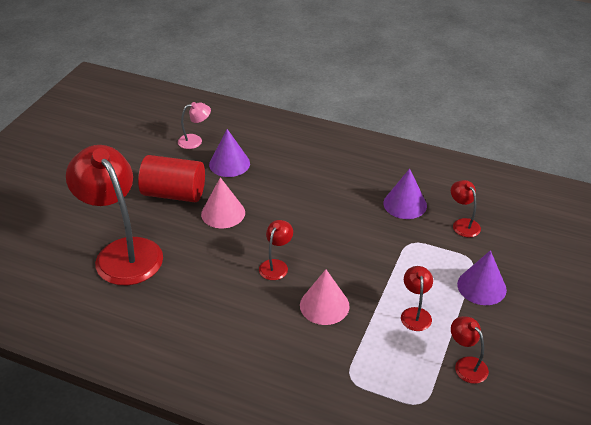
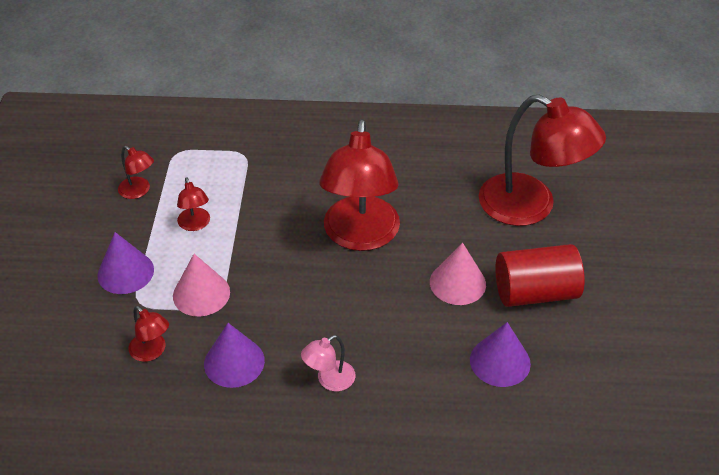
camera: 160 degrees right, 5 degrees up
pink lamp [178,102,211,149] -> pink lamp moved to [301,335,355,391]
red lamp [259,220,293,280] -> red lamp [319,119,400,251], size x2.32
pink cone [300,269,350,325] -> pink cone moved to [173,254,230,316]

